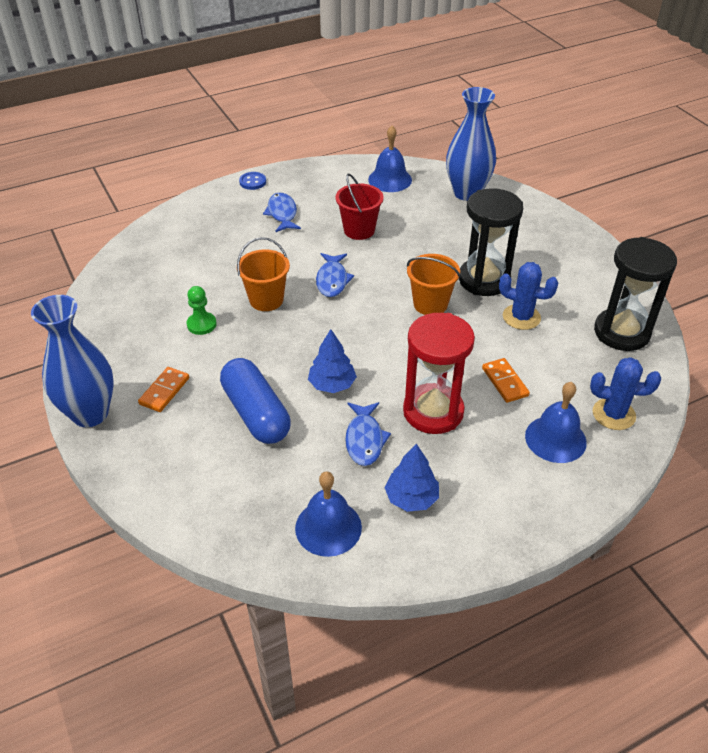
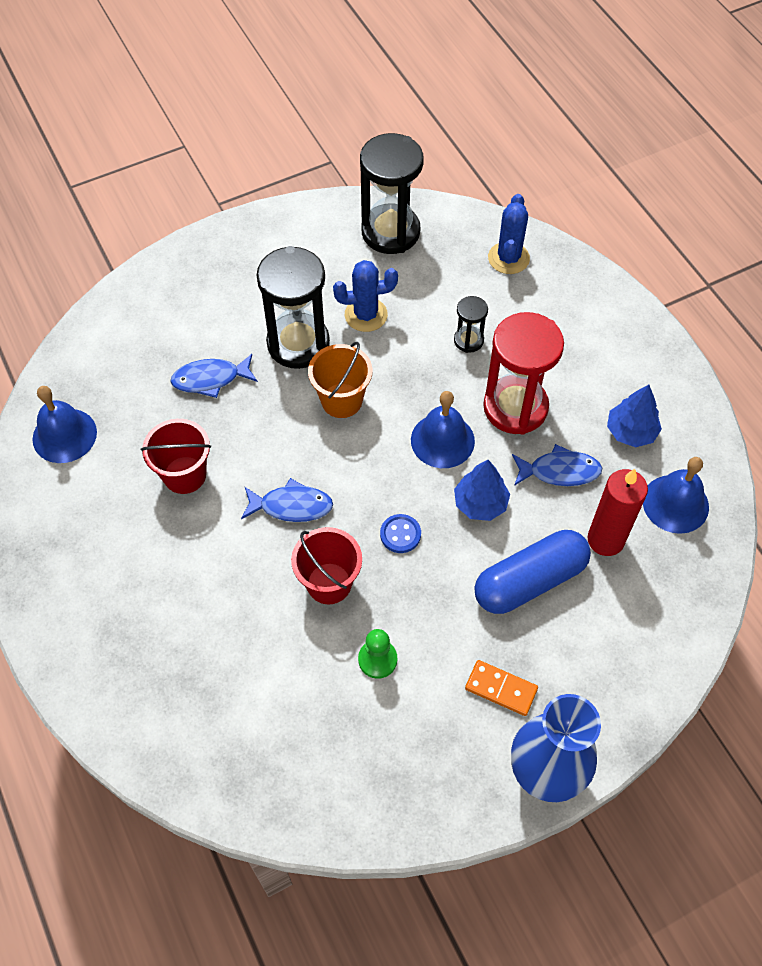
camera: 90 degrees left, 15 degrees up
orange bucket [237,237,290,311] -> red bucket [291,527,362,604]
blue button [239,172,266,190] -> blue button moved to [380,514,421,553]
blue fish [263,193,301,232] -> blue fish moved to [170,354,258,398]
blue vase [446,87,496,201] -> none
orange domino [482,358,530,403] -> black hourglass [454,296,488,353]
blue cactus [499,262,558,330] -> blue cactus turned 60 degrees clockwise [333,260,398,332]
blue bell [525,382,587,463] -> blue bell moved to [411,391,475,468]
none -> red candle [587,469,648,556]

